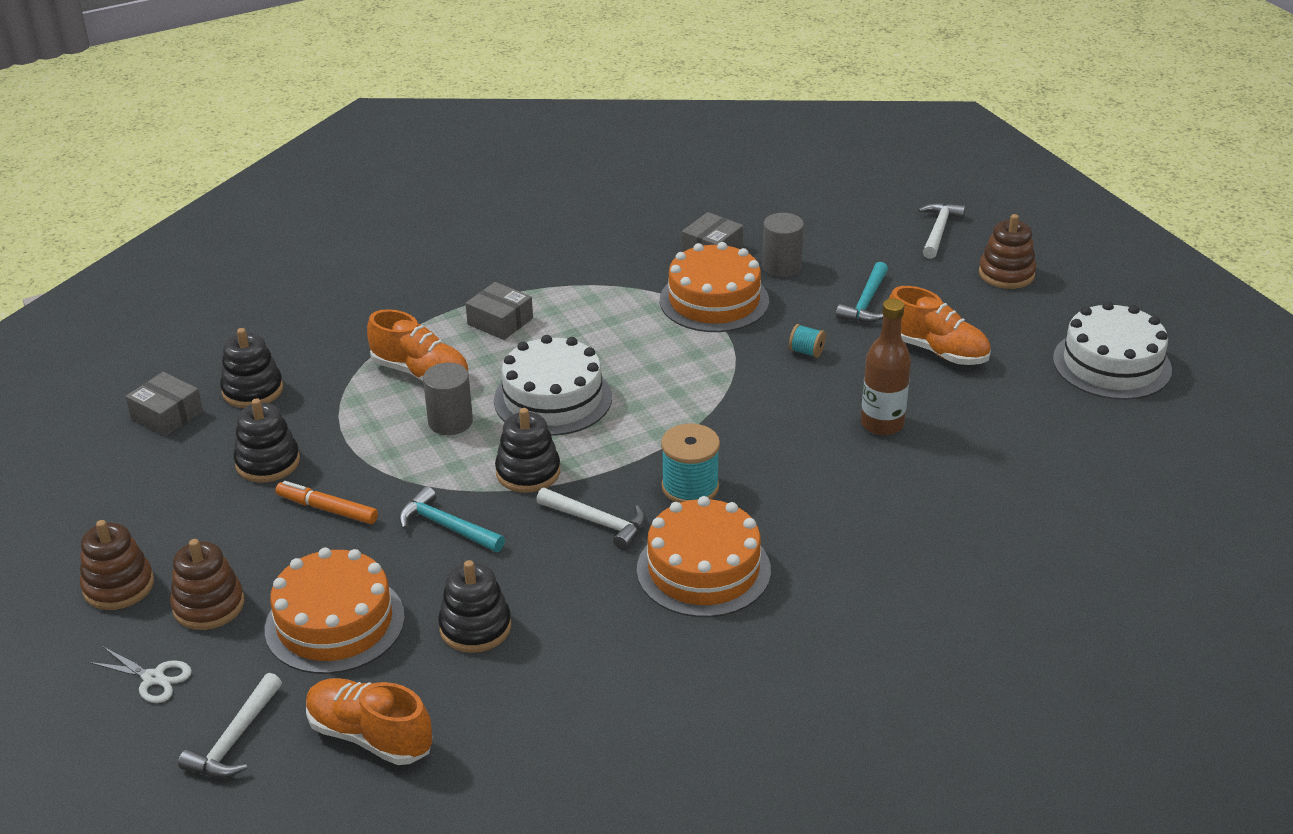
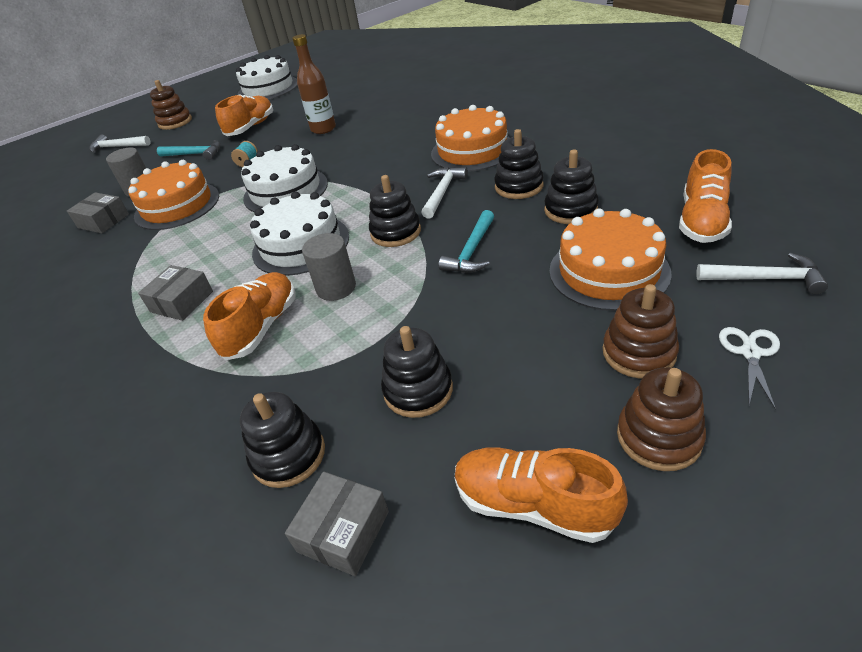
camera: 95 degrees left, 5 degrees up
orange marker [275,481,378,524] -> none
turquoise spool [661,423,720,503] -> none
none -> white cake [241,144,328,212]
none -> orange shoe [455,447,628,543]
none -> black stacking toy [494,129,544,199]

